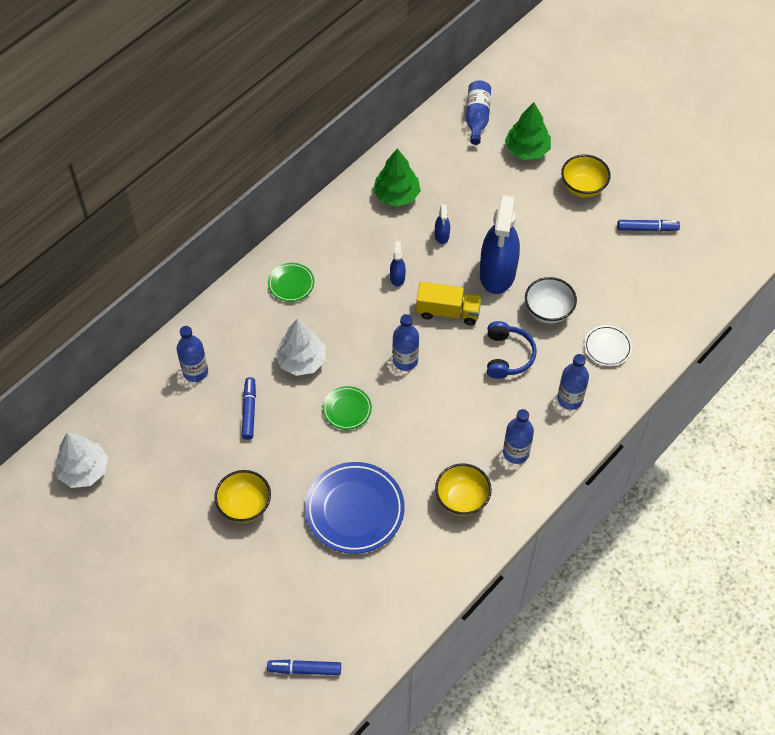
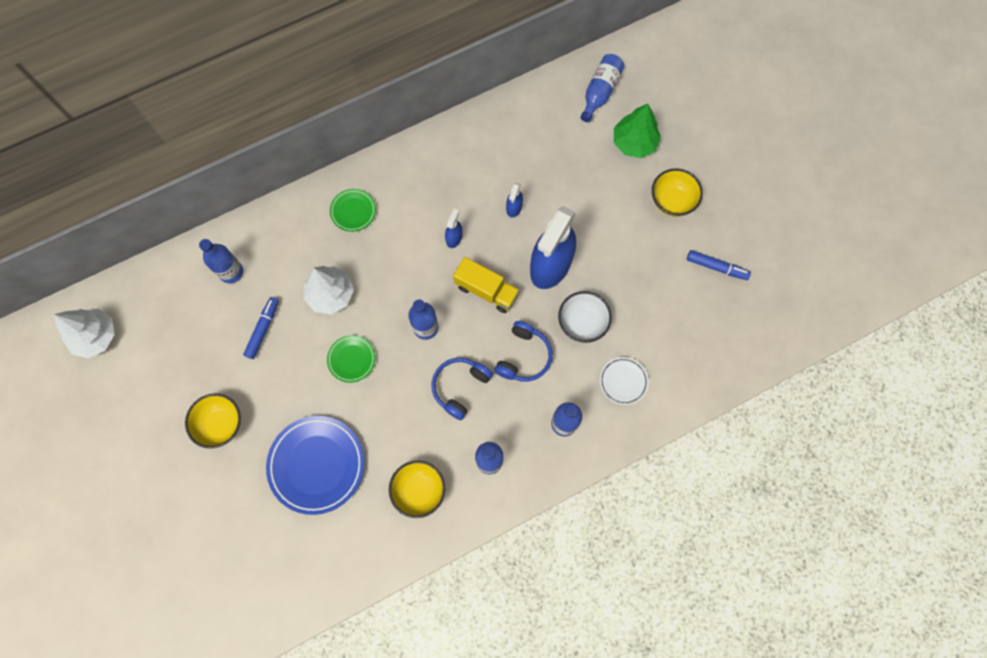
camera: 20 degrees right, 15 degrees up
blue marker [267,660,341,675] -> none
green tree [373,148,421,207] -> none
none -> blue headphones [431,358,493,420]

